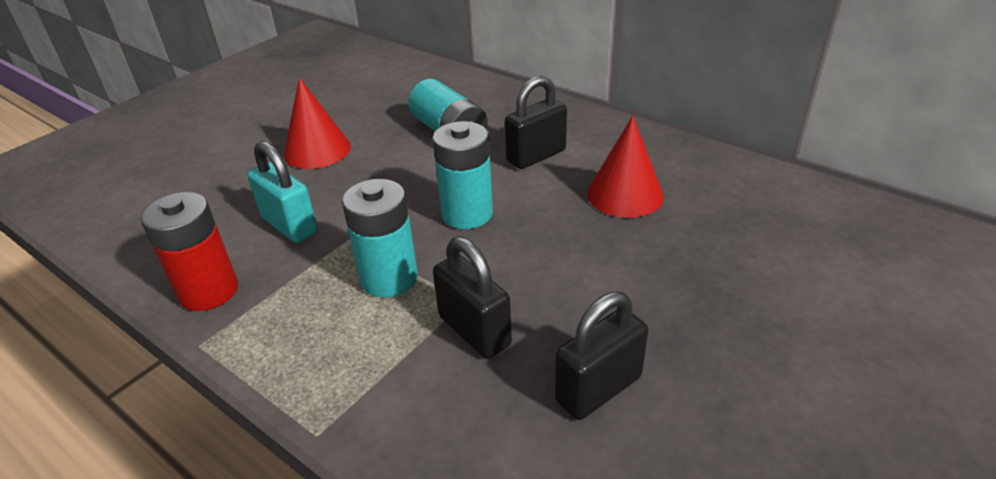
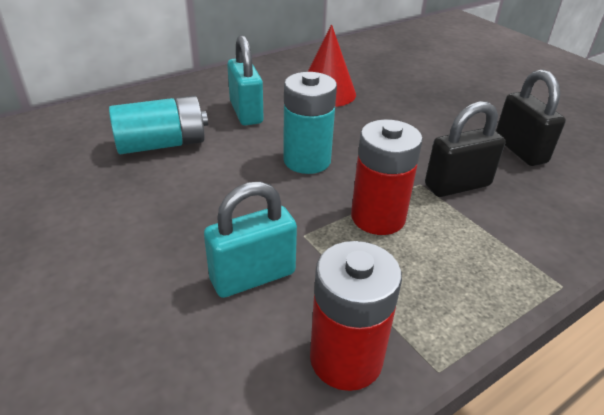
camera: 75 degrees left, 0 degrees up
red cone [283,78,351,169] -> none
turquoise battery [342,179,418,298] -> red battery [351,119,423,235]
black padlock [505,76,567,169] -> turquoise padlock [227,35,263,125]

